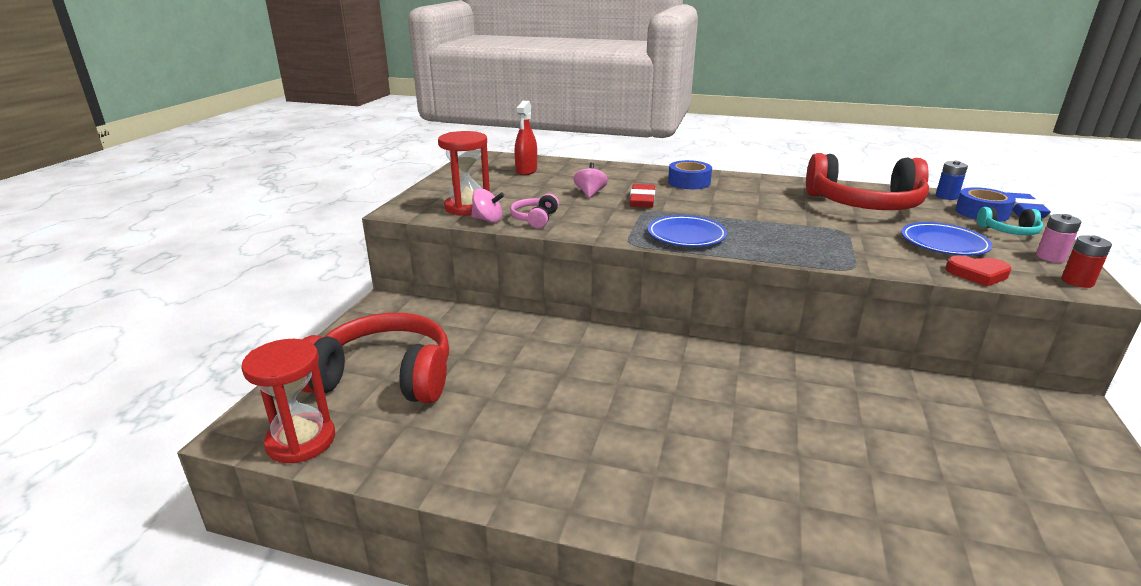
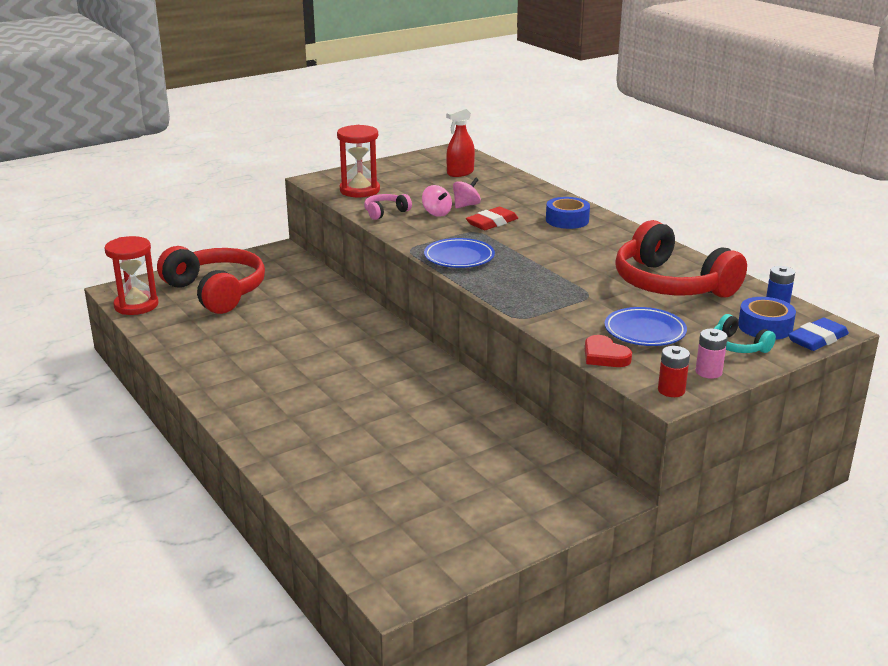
camera: 40 degrees right, 0 degrees up
pink spinning top [471,189,504,223] -> pink spinning top moved to [422,185,452,217]

